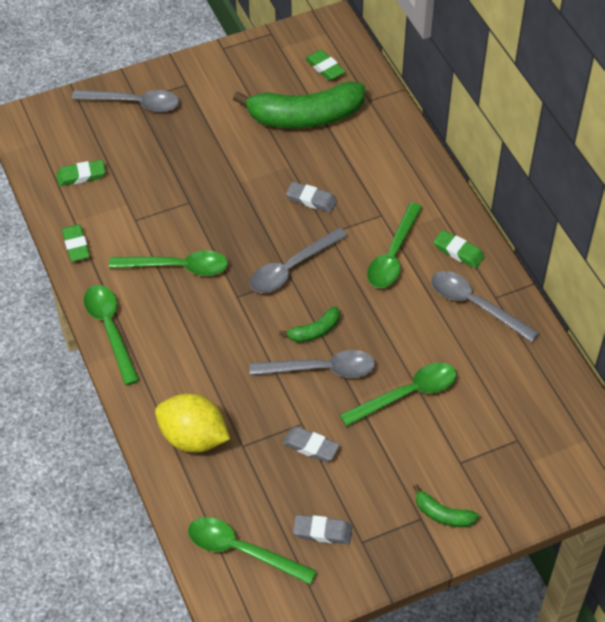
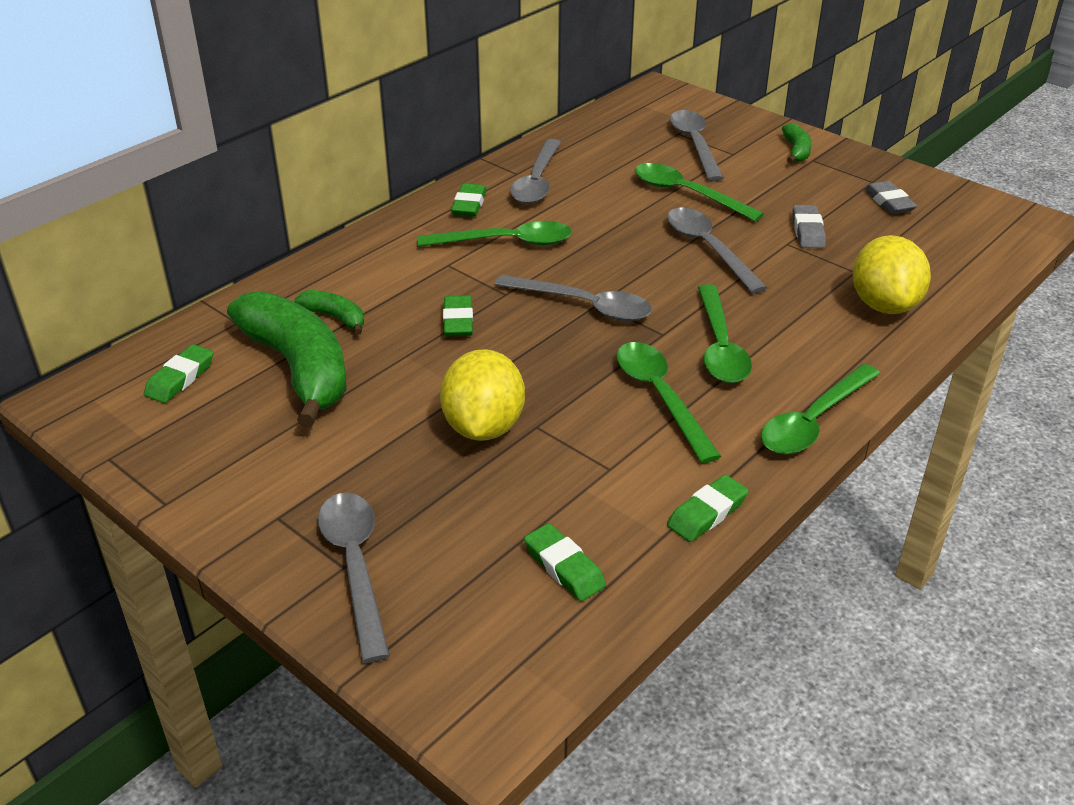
camera: 115 degrees left, 15 degrees down
green spoon [188,517,317,585] -> green spoon moved to [698,284,752,383]
green banana [279,306,340,343] -> green banana moved to [295,290,364,335]
grey eraser [286,182,337,213] -> green eraser [443,295,473,336]
none -> yellow lemon [440,349,525,441]
none -> grey spoon [670,110,724,181]

